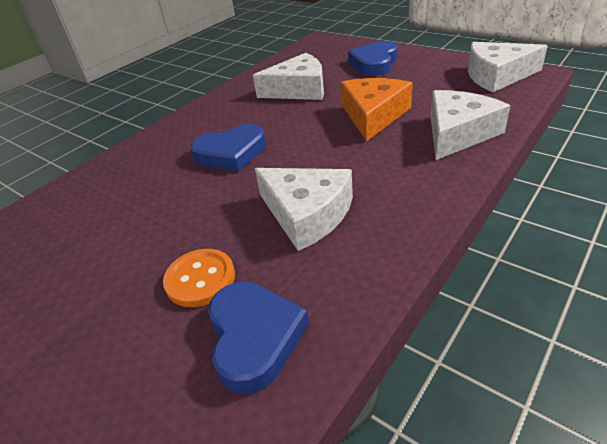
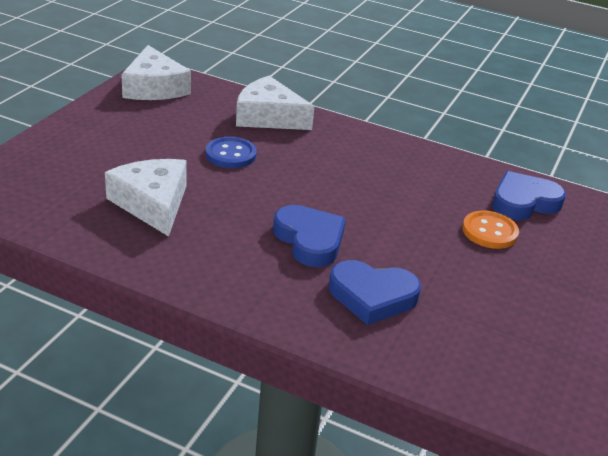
camera: 110 degrees left, 5 degrees down
white cheese [255,168,353,251] -> none
orange cheese [341,78,413,141] -> blue button [206,137,257,168]
blue heart [348,41,398,76] -> blue heart moved to [329,260,421,325]

